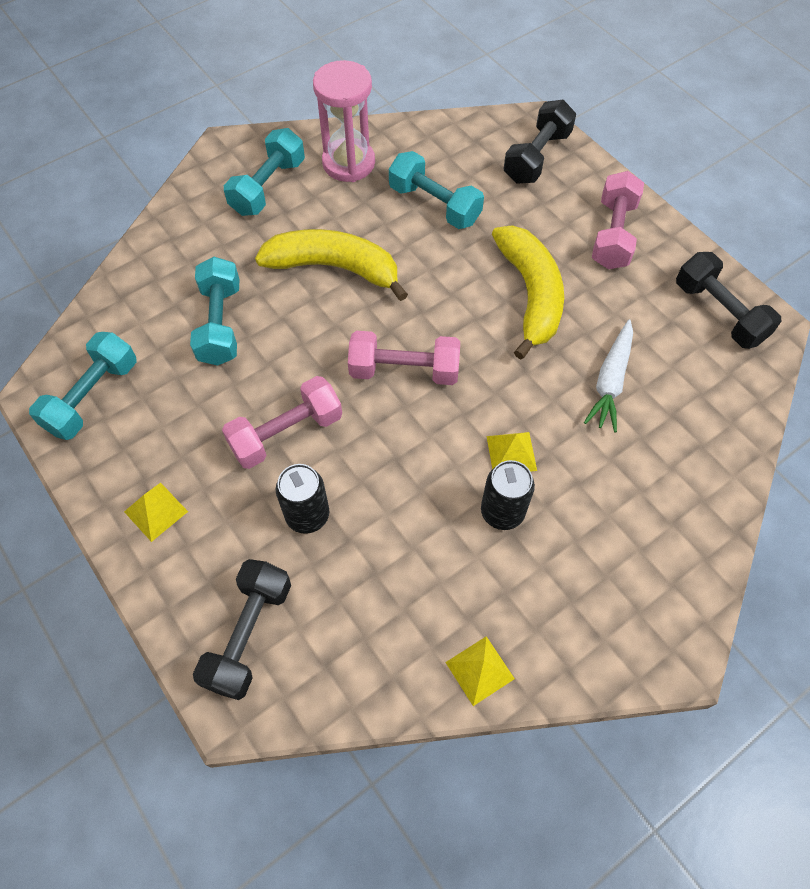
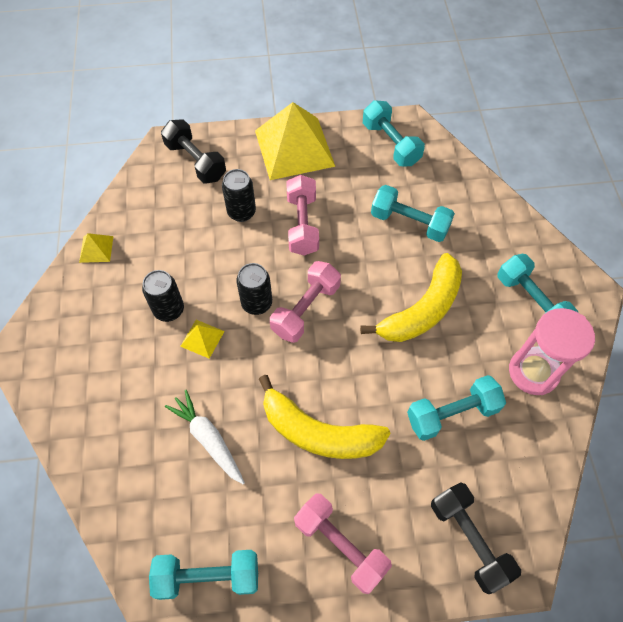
camera: 120 degrees right, 0 degrees up
yellow pyramid [124,483,188,542] -> yellow pyramid [255,102,336,180], size x2.39
black dumbbell [676,252,782,349] -> turquoise dumbbell [149,550,258,600]
none -> black can [236,263,272,315]

